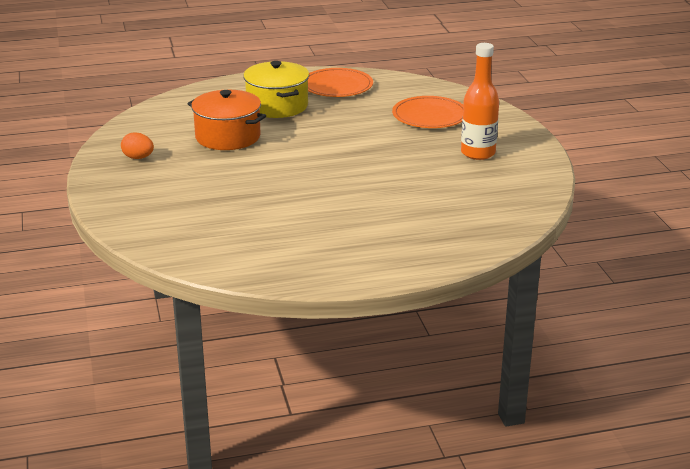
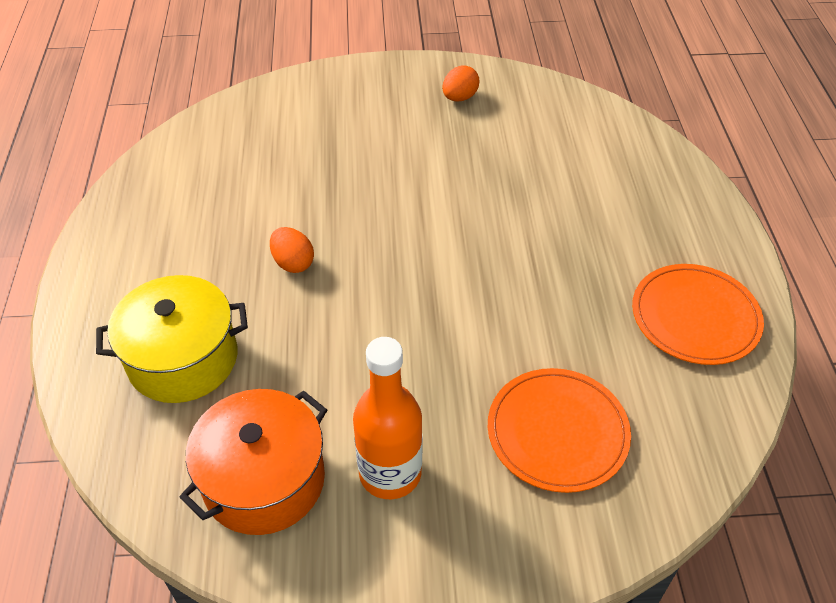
camera: 100 degrees right, 20 degrees up
orange pot [188,90,266,150] -> orange pot moved to [179,389,327,535]
yellow pot [243,61,309,118] -> yellow pot moved to [96,275,248,403]
none -> orange egg [270,227,314,273]

